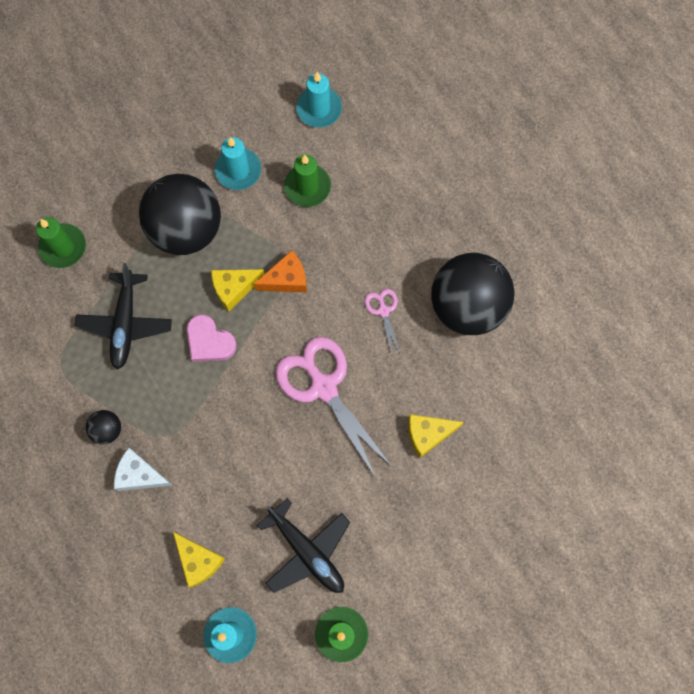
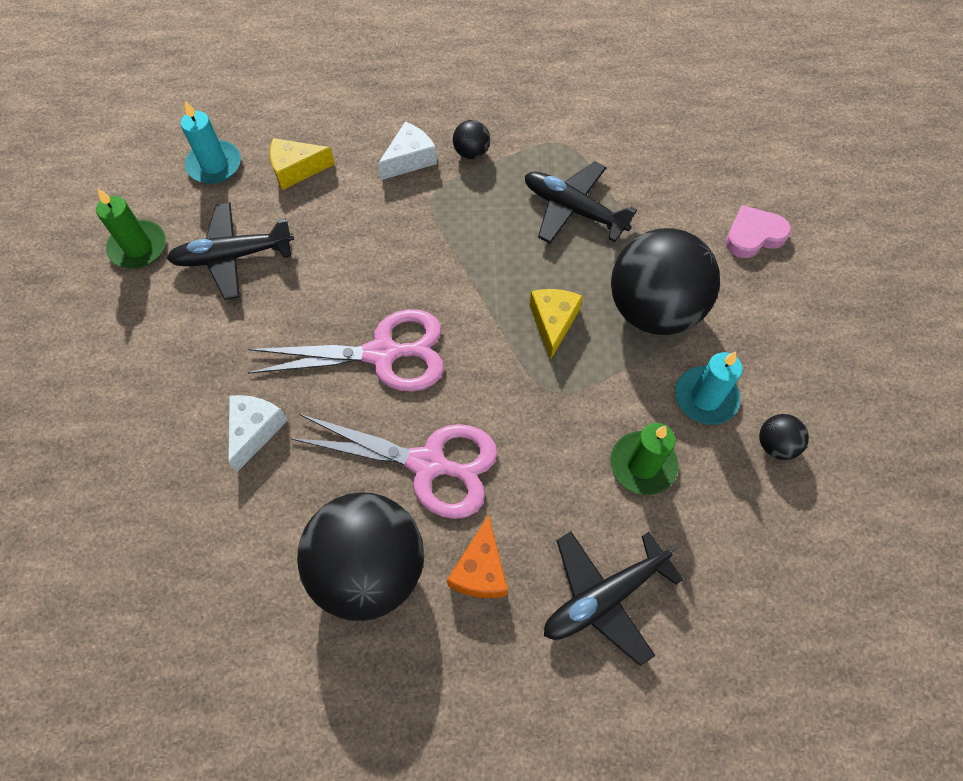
camera: 120 degrees right, 10 degrees down
green candle [36,217,86,268] -> none
pink heart [187,314,237,362] -> pink heart moved to [726,205,791,258]
orange cheese [254,250,307,292] -> orange cheese moved to [447,515,508,598]
turquoise candle [296,72,342,127] -> none
pink scissors [365,289,401,356] -> pink scissors [290,414,497,519], size x2.15
yellow cheese [408,414,464,458] -> white cheese [228,395,288,472]
none -> black plane [544,532,684,666]
none -> black ball [759,414,809,460]

